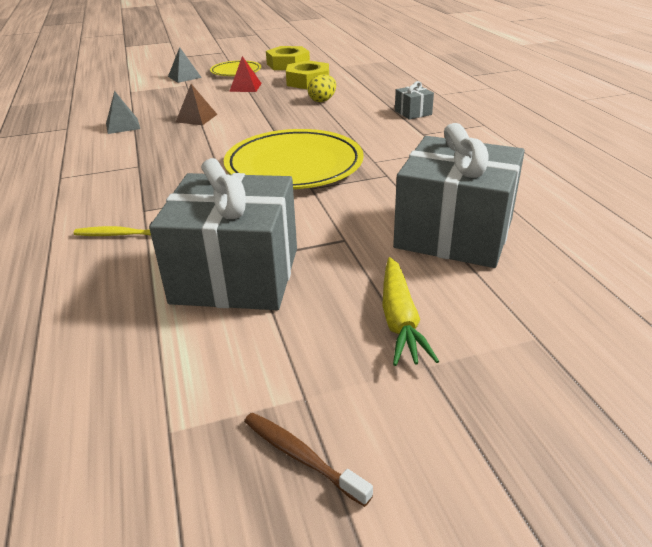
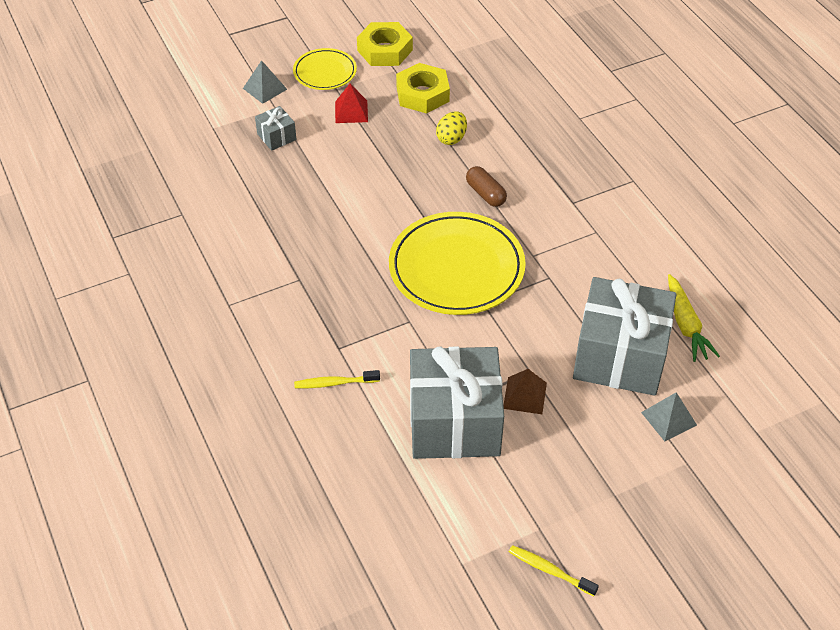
camera: 10 degrees left, 15 degrees up
grey pyramid [106,91,140,134] -> grey pyramid moved to [641,392,697,441]
brown pyramid [176,84,218,125] -> brown pyramid moved to [503,369,547,414]
brown toothbrush [244,413,373,507] -> yellow toothbrush [509,545,599,596]
yellow carrot [382,257,439,366] -> yellow carrot moved to [668,274,720,362]
grey gift [395,81,434,119] -> grey gift moved to [255,106,297,151]
none -> brown capsule [466,166,507,207]

